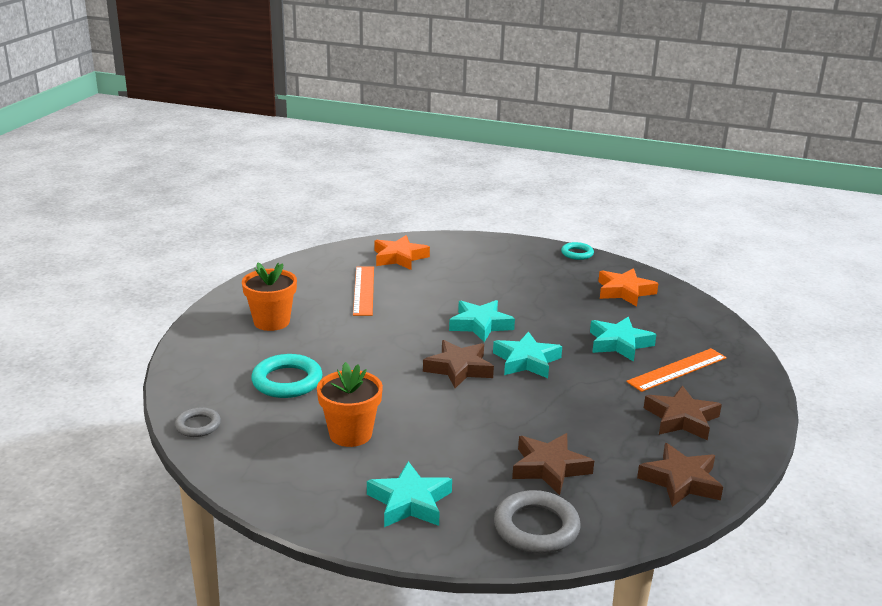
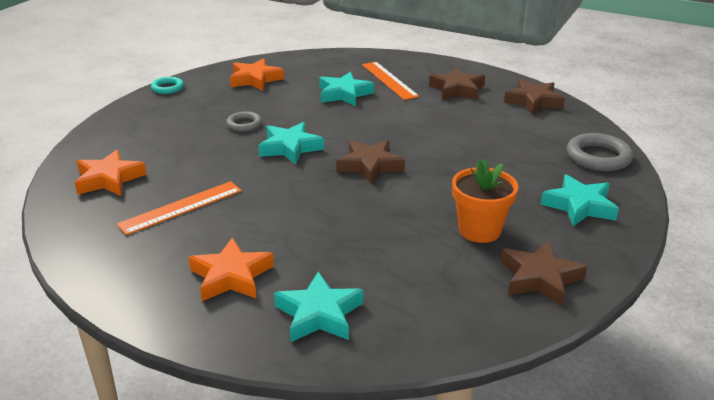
camera: 80 degrees left, 5 degrees up
grey ring [175,407,221,437] -> grey ring moved to [226,111,262,131]
orange flower pot [242,263,297,331] -> orange star [189,237,274,301]
turquoise ring [251,354,322,398] -> none
orange ruler [353,267,374,316] -> orange ruler turned 45 degrees counterclockwise [117,181,242,235]
turquoise star [493,331,562,378] -> turquoise star moved to [274,271,363,342]
brown star [512,433,594,495] -> brown star moved to [501,241,587,306]

